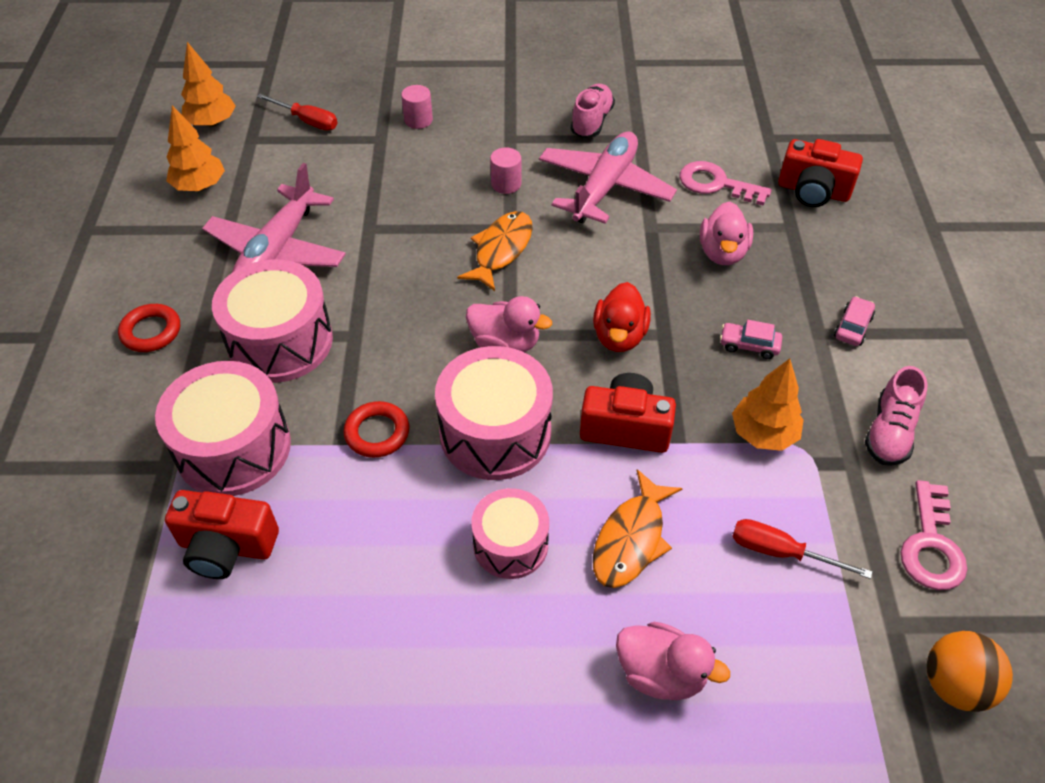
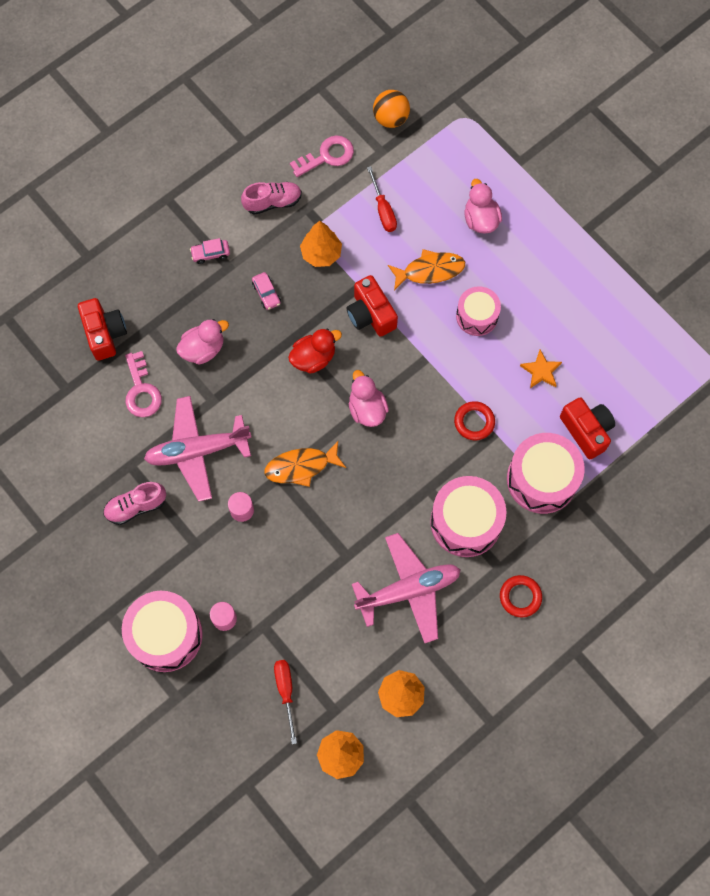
camera: 130 degrees left, 20 degrees up
pink drum [435,346,553,480] -> pink drum moved to [122,591,203,672]
none -> orange star [520,350,562,388]

